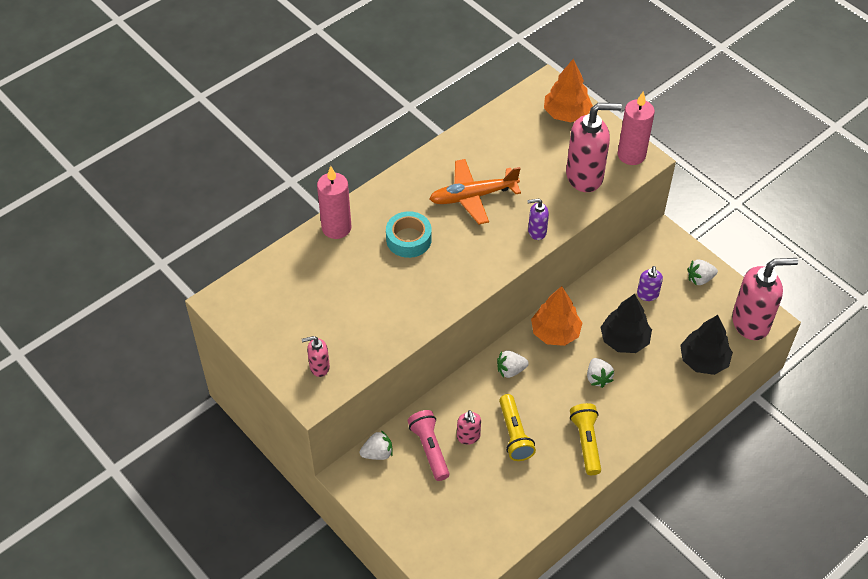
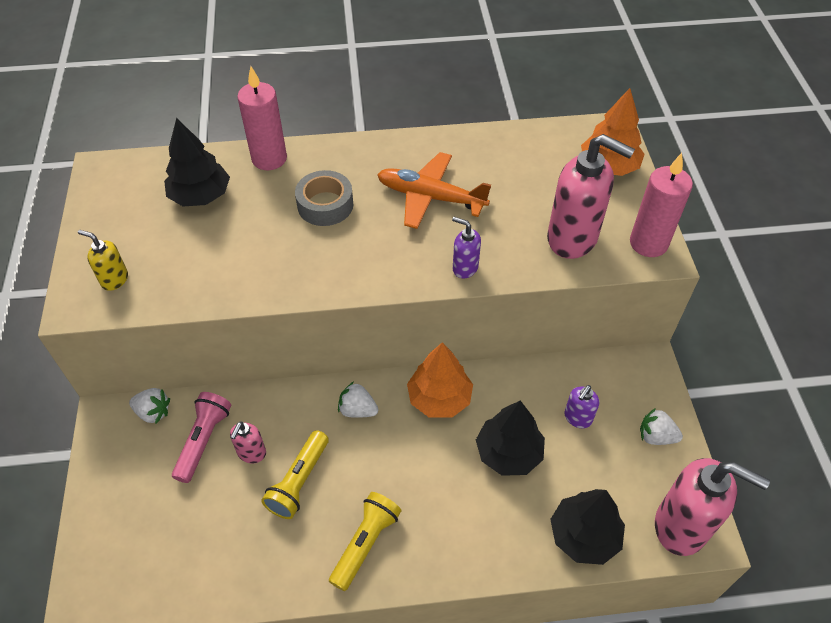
camera: 35 degrees right, 0 degrees up
pink soap dispenser [302,336,330,377] -> yellow soap dispenser [78,230,128,291]
turquoise tape [386,211,432,258] -> grey tape [295,170,353,226]
white strawberry [587,358,614,388] -> none
none -> black tree [164,118,230,206]

